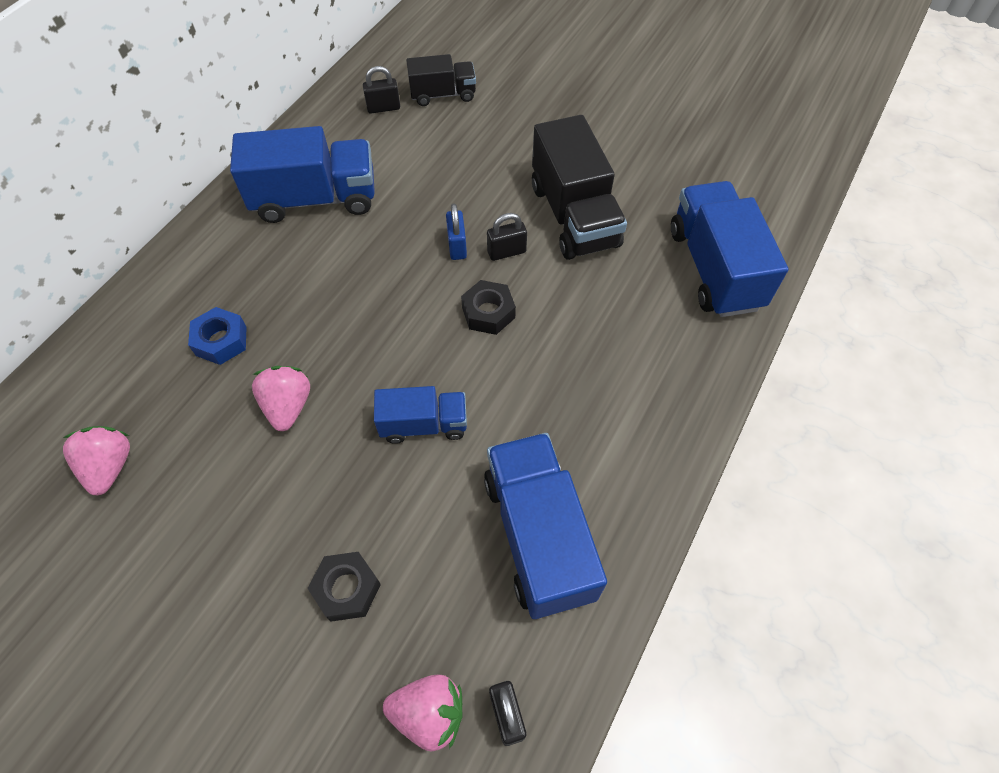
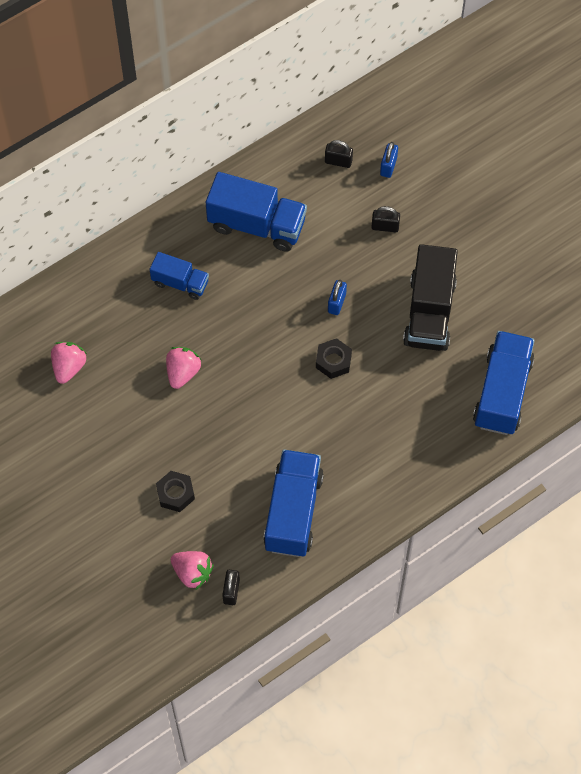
camera: 25 degrees right, 5 degrees up
blue nut [188,307,247,365] -> none
blue truck [374,386,467,444] -> blue truck moved to [150,252,209,300]
black truck [406,54,476,106] -> blue padlock [380,142,398,178]
black padlock [487,213,527,261] -> black padlock moved to [371,206,400,232]

